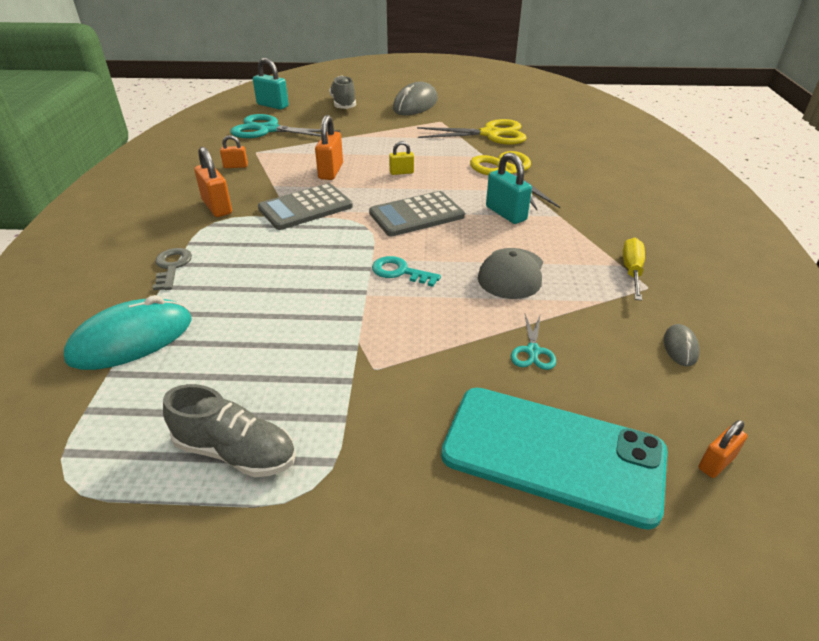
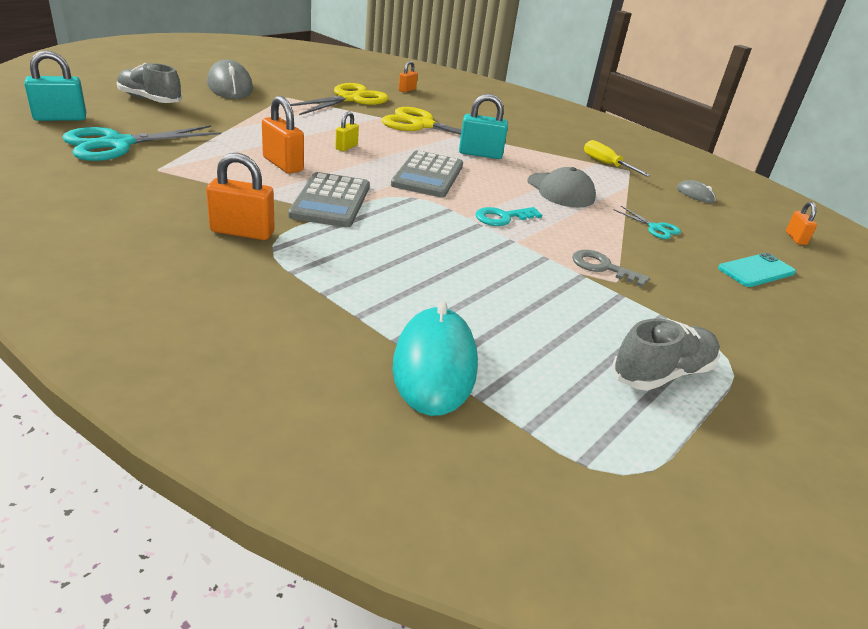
camera: 55 degrees left, 5 degrees down
grey key [152,248,192,291] -> grey key moved to [572,250,650,287]
orange padlock [220,135,248,168] -> orange padlock moved to [399,61,418,92]
turquoise phone [441,388,667,530] -> turquoise phone [718,253,796,287], size x0.50

